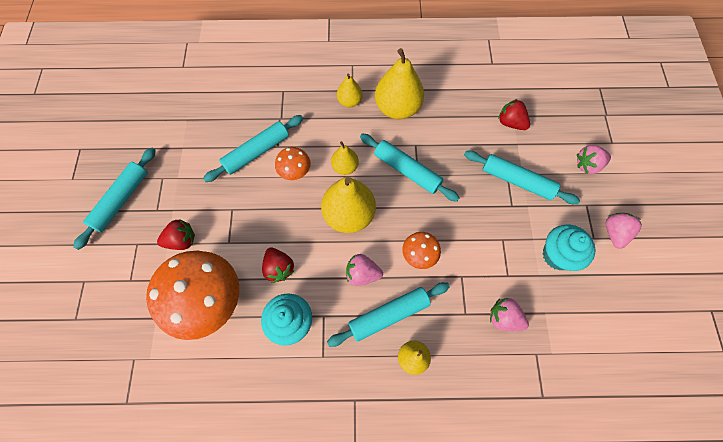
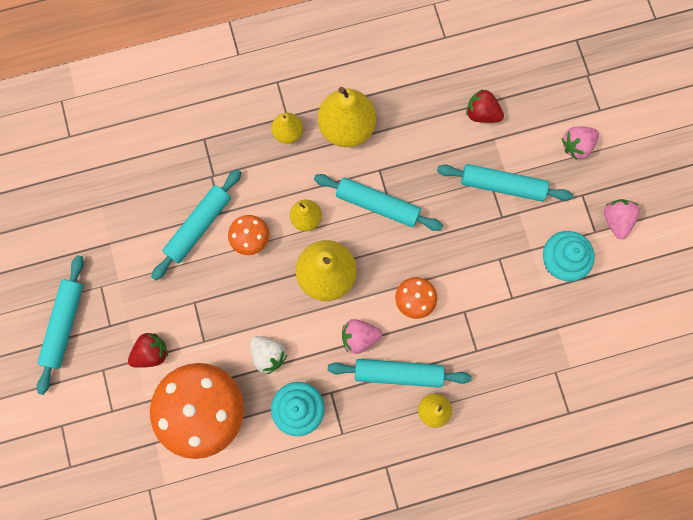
camera: 15 degrees left, 10 degrees up
red strawberry [262,248,294,283] -> white strawberry [250,336,287,374]
turquoise rolling pin [327,282,450,347] -> turquoise rolling pin turned 45 degrees clockwise [328,359,471,388]
pink strawberry [490,298,529,331] -> none

